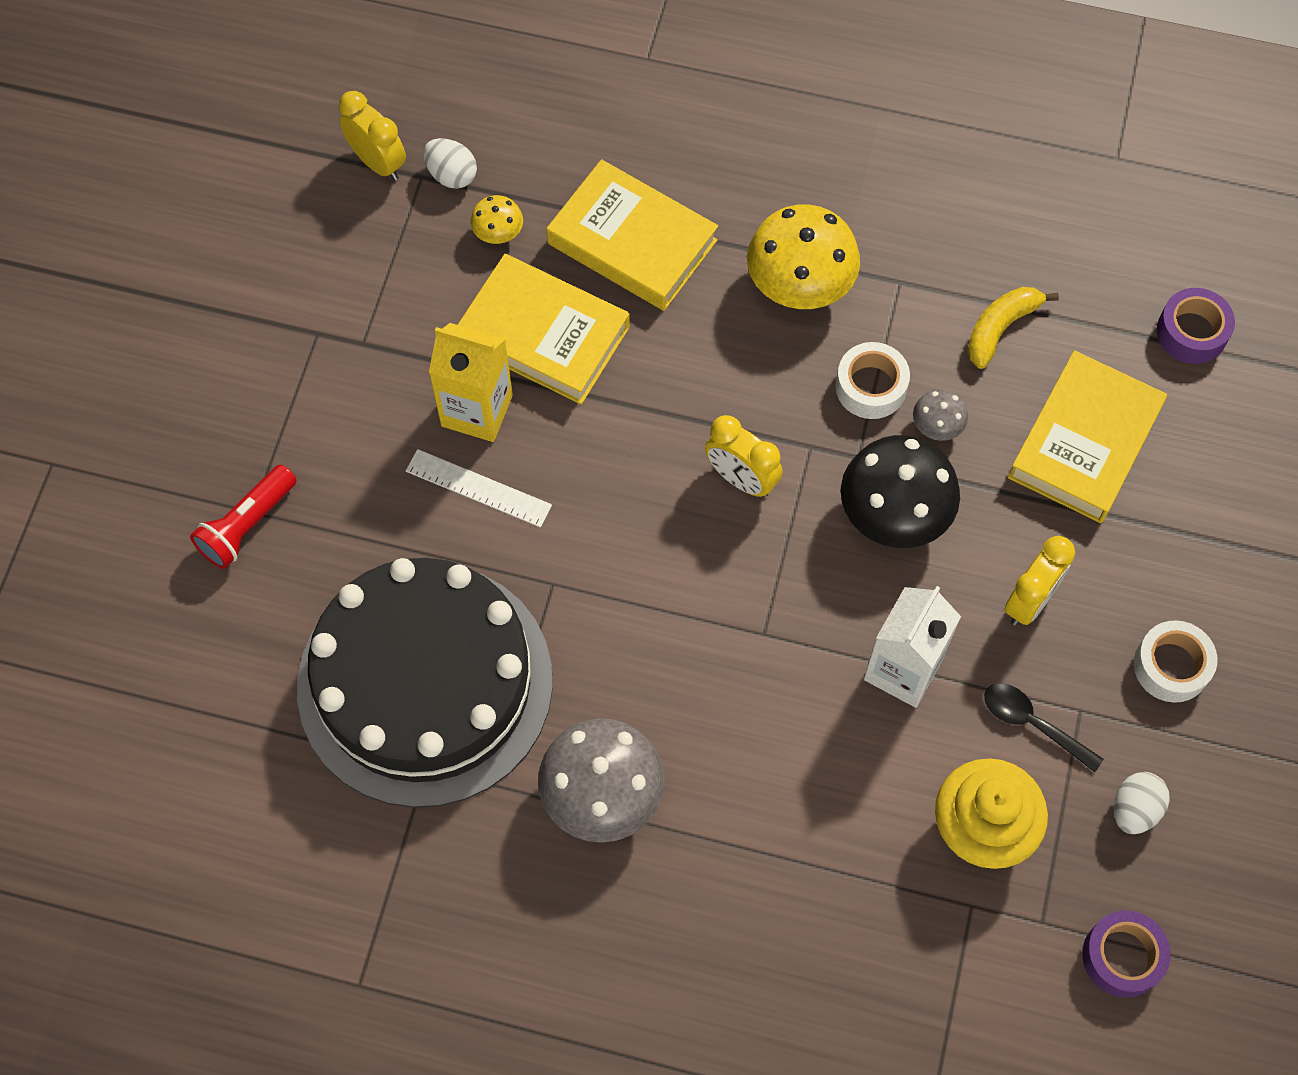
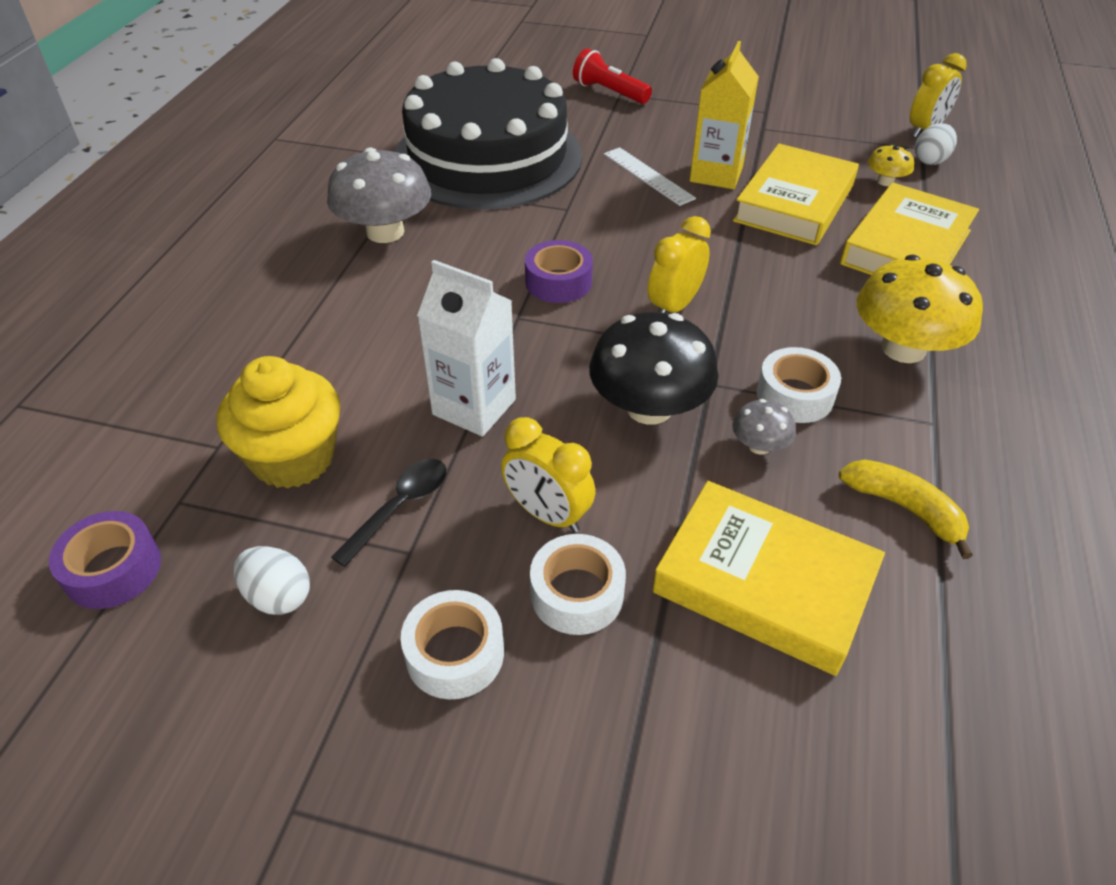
camera: 90 degrees right, 20 degrees down
white ruler [406,449,552,528] -> white ruler turned 60 degrees counterclockwise [604,147,696,206]
purple tape [1157,288,1235,364] -> purple tape moved to [525,240,593,303]
none -> white tape [530,534,626,635]

